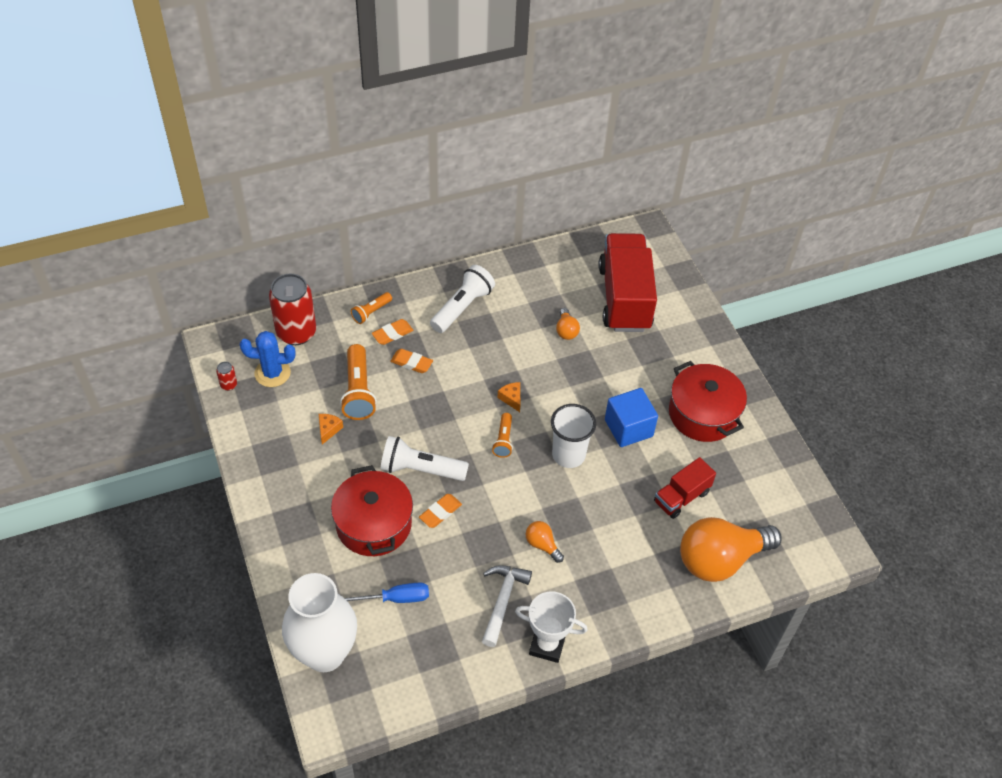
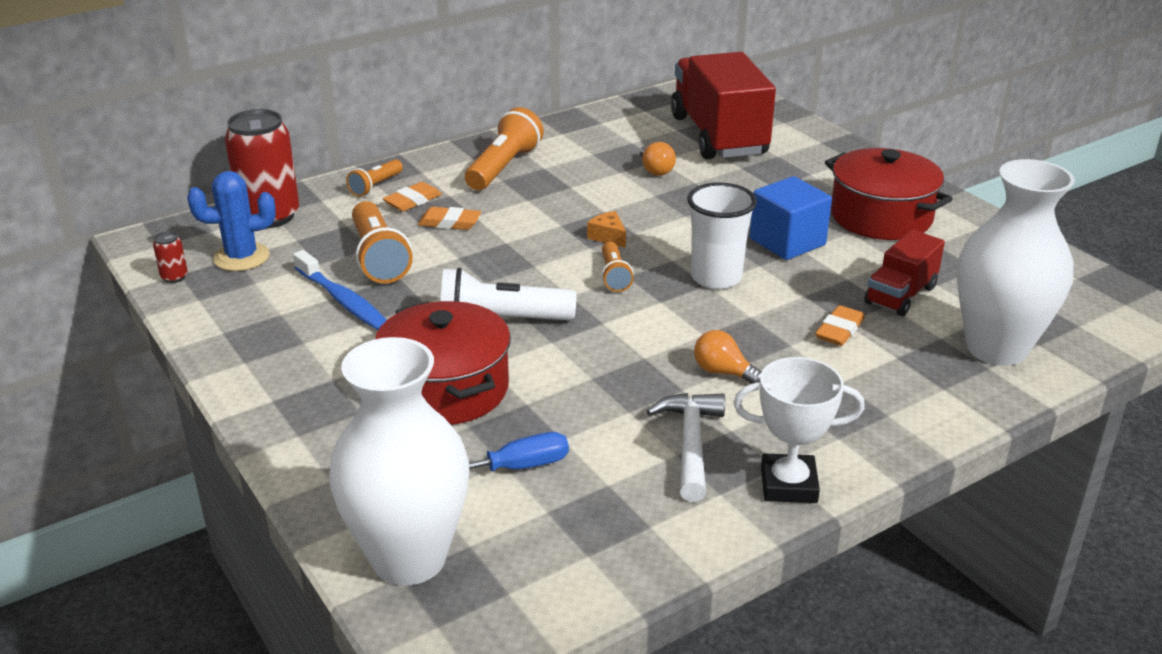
camera: 10 degrees left, 20 degrees down
orange cheese [319,414,343,444] -> blue toothbrush [293,250,387,330]
orange eraser [419,494,462,528] -> orange eraser moved to [815,305,865,346]
white flashlight [430,265,495,333] -> orange flashlight [465,107,544,190]
orange light bulb [680,517,782,582] -> white vase [957,159,1075,366]

